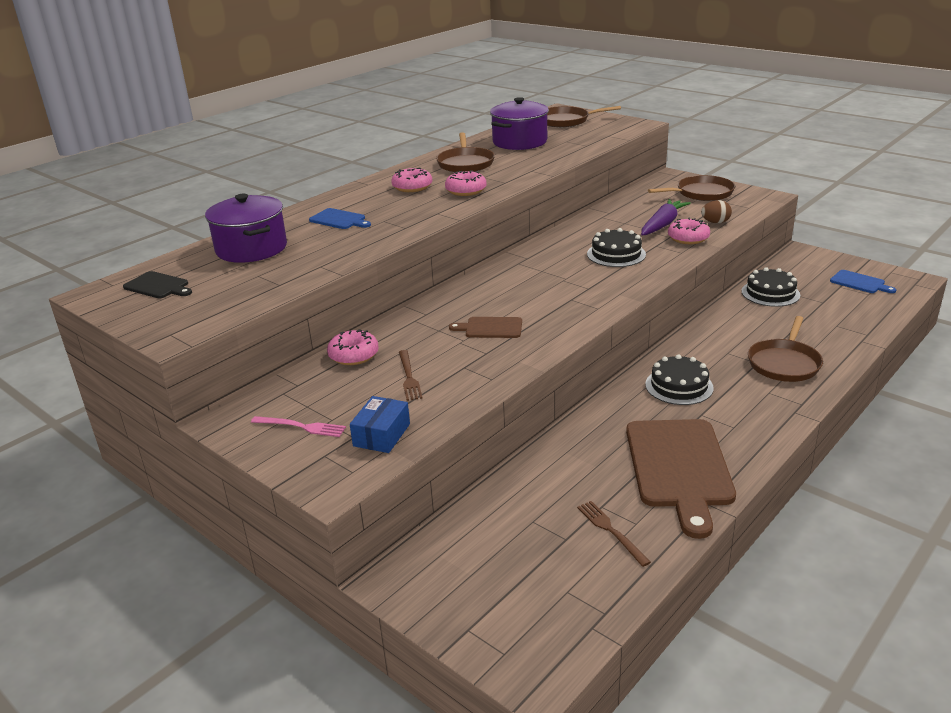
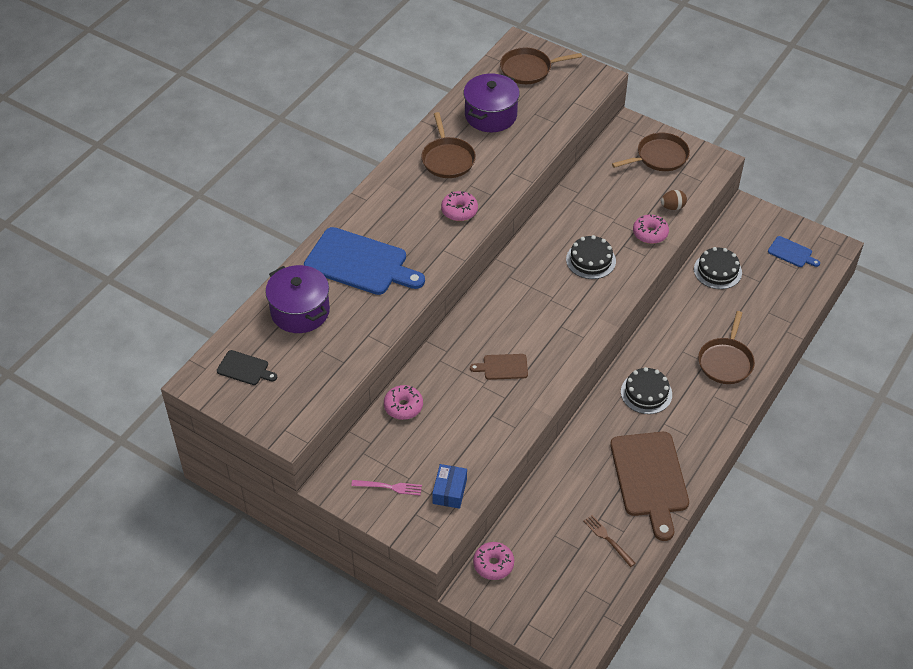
camera: 10 degrees left, 20 degrees up
blue cutting board [309,208,371,229] -> blue cutting board [304,227,425,295], size x2.12
pink donut [391,167,432,192] -> pink donut moved to [473,542,514,580]
brown fork [399,350,423,401] -> none
purple carrot [641,199,691,236] -> none

